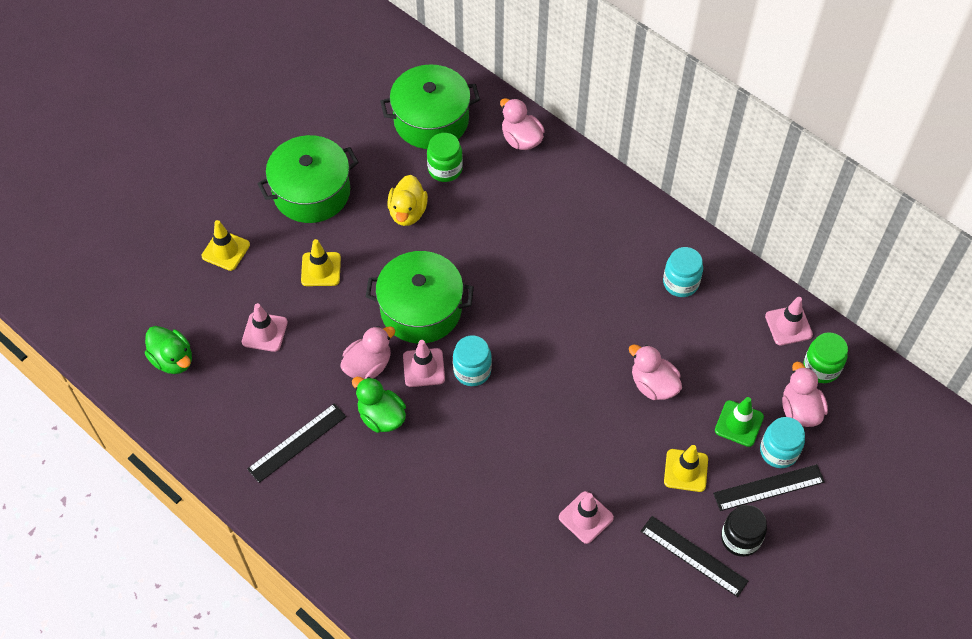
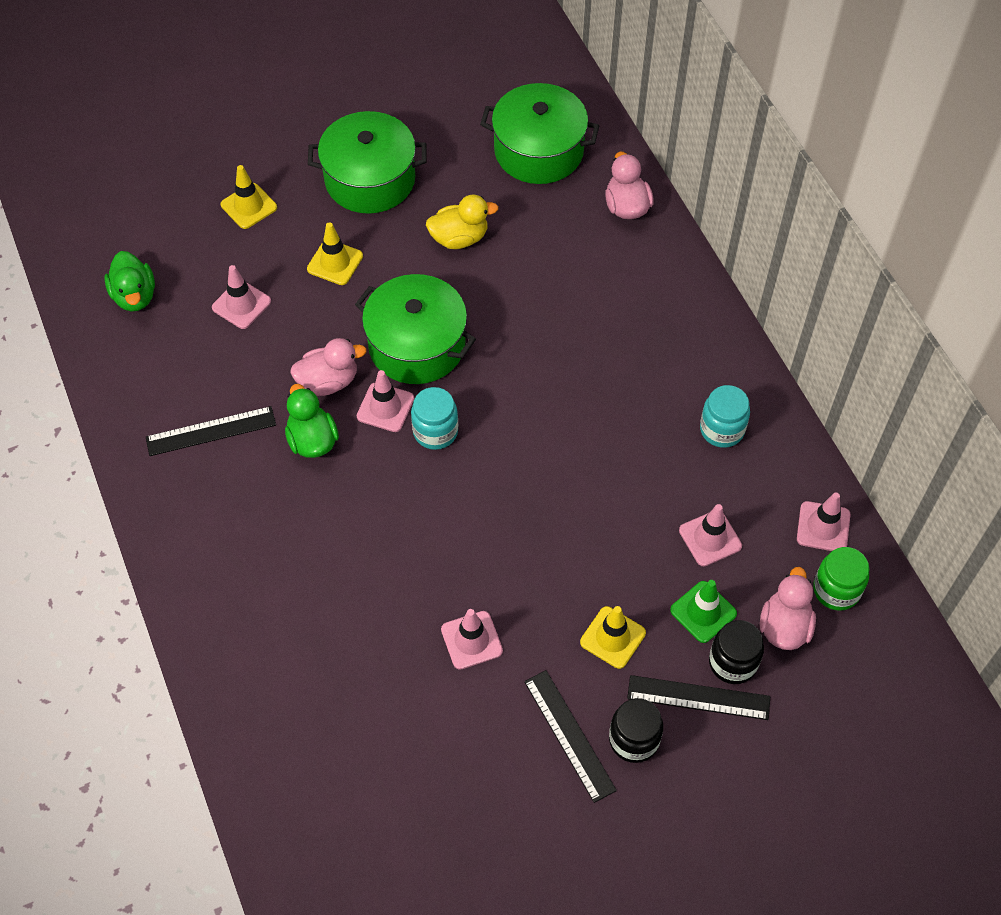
camera: 25 degrees right, 0 degrees up
yellow duck [387,175,428,226] -> yellow duck turned 135 degrees counterclockwise [426,195,499,249]
green jar [427,133,463,182] -> none
pink duck [629,344,682,400] -> none
turquoise jar [760,417,805,468] -> black jar [709,620,764,684]
none -> pink traffic cone [679,504,742,566]

